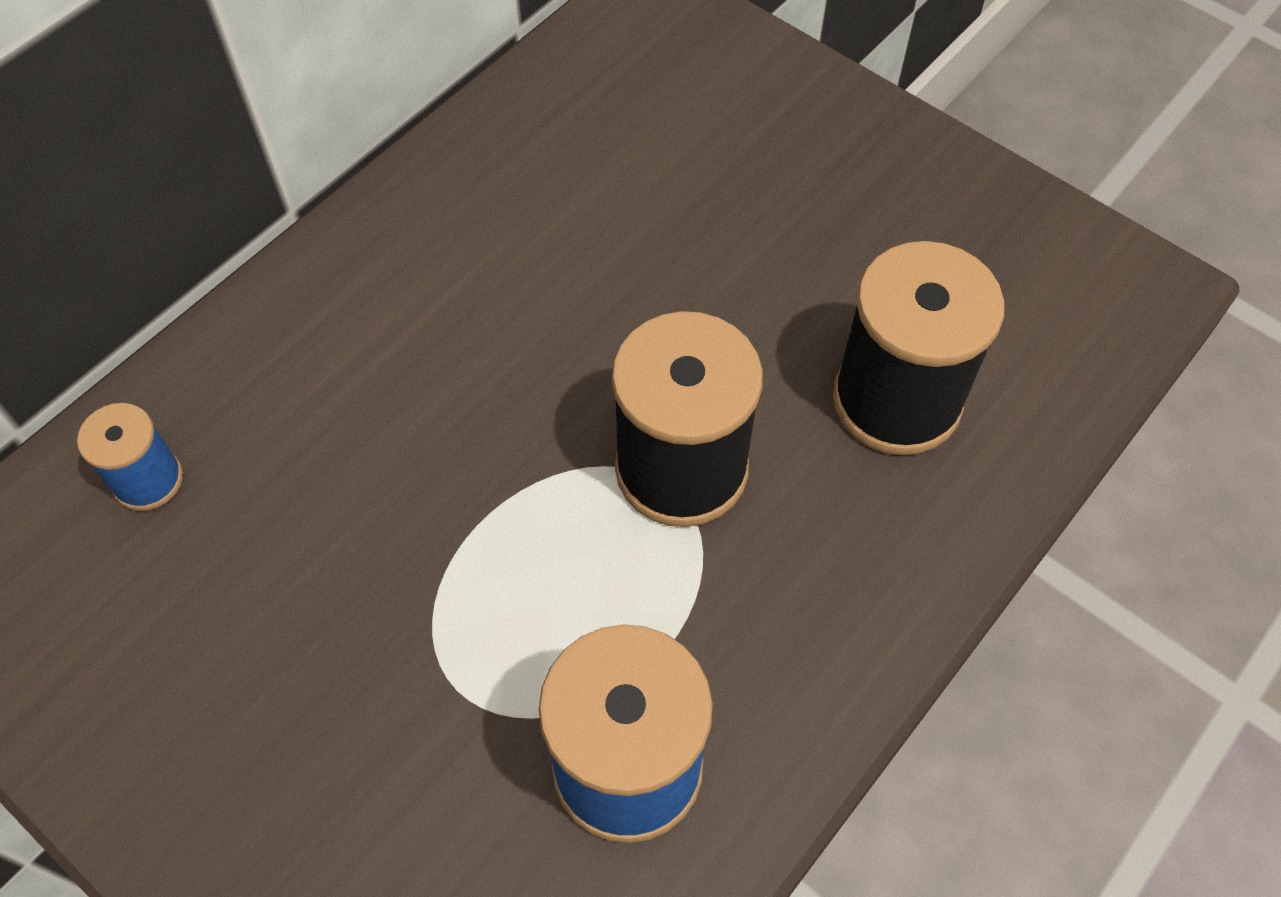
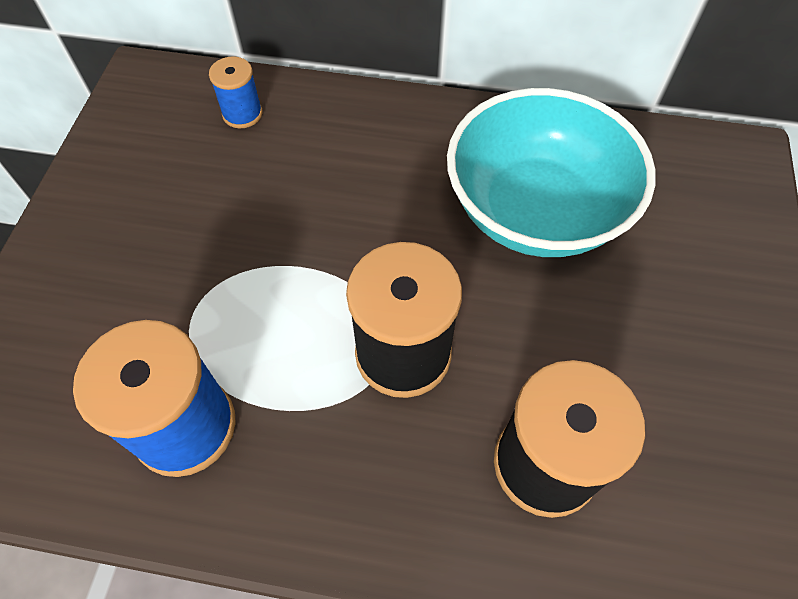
camera: 60 degrees right, 0 degrees up
none -> turquoise bowl [447,88,655,257]

